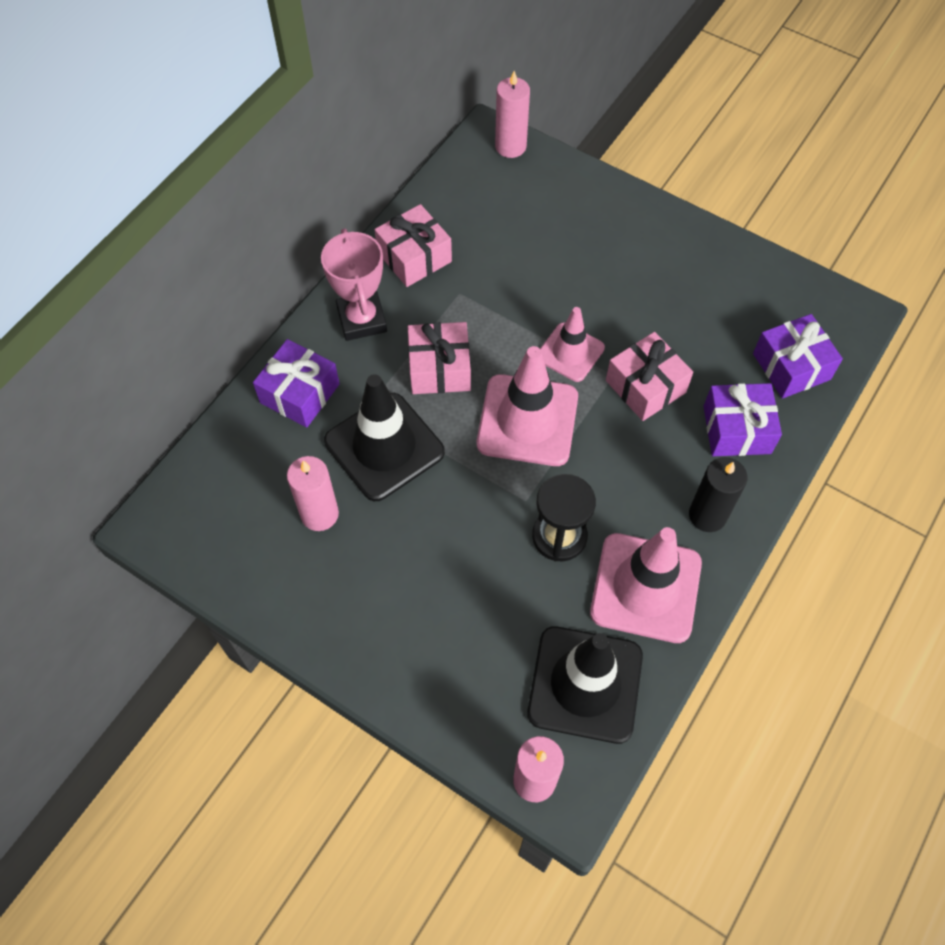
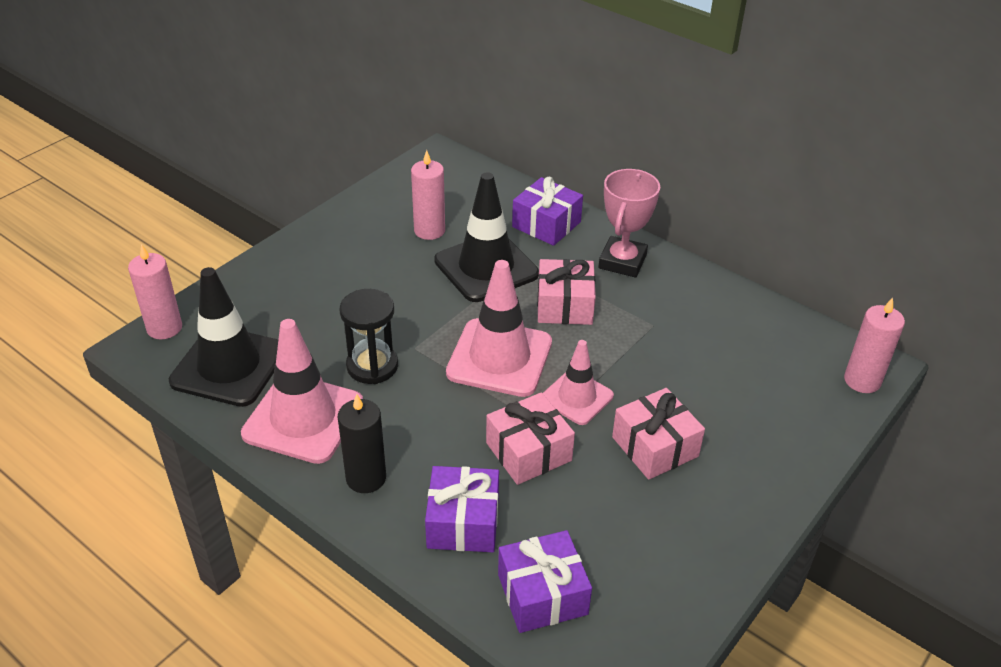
camera: 95 degrees right, 20 degrees down
pink trophy [321,228,387,341] -> pink trophy turned 60 degrees counterclockwise [598,169,660,278]
pink gift [375,204,452,287] -> pink gift moved to [612,388,705,480]

